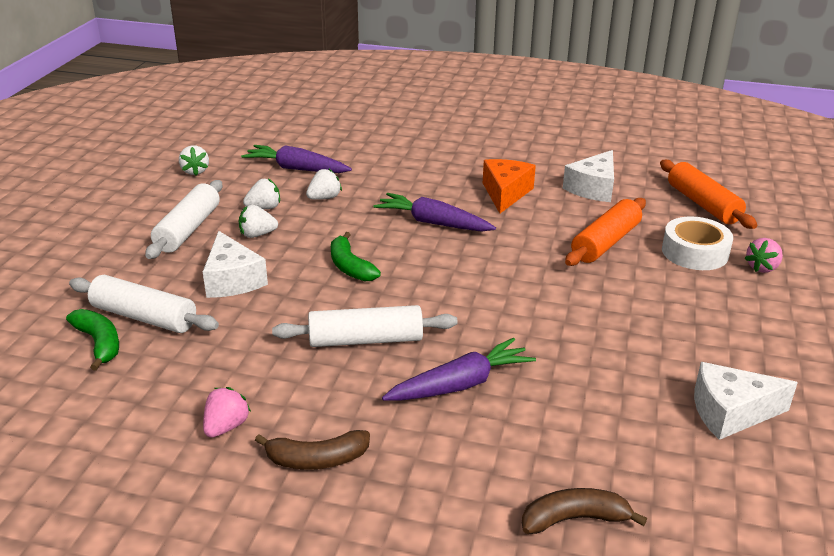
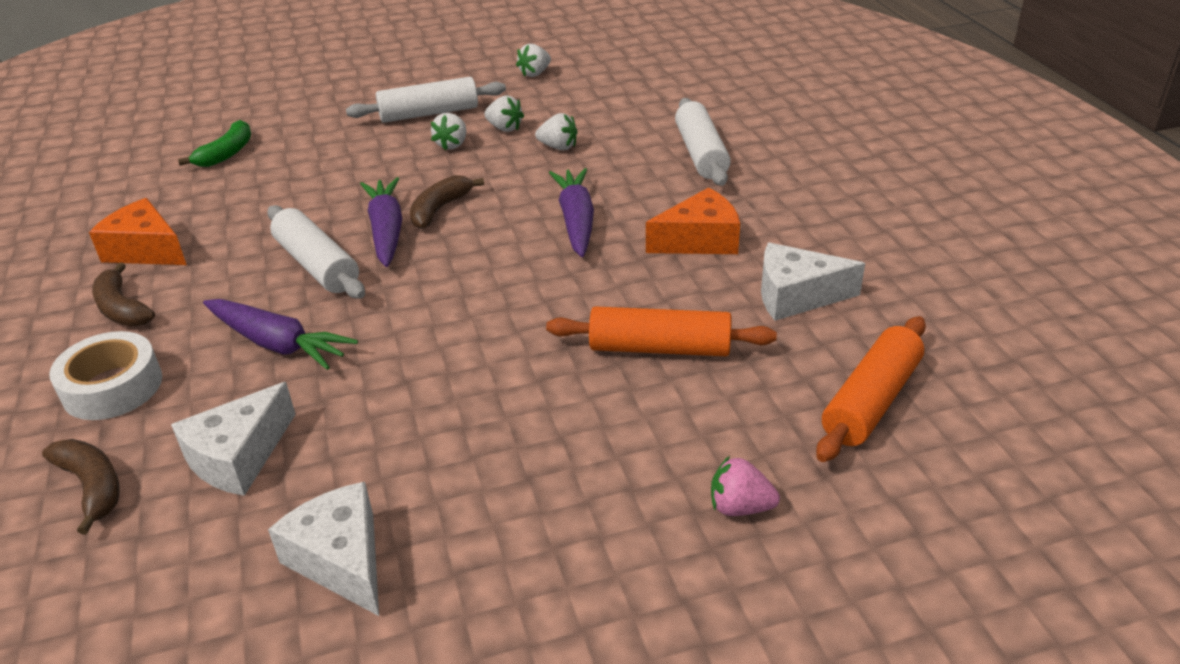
camera: 60 degrees right, 5 degrees up
white rolling pin [69,275,219,333] -> white rolling pin moved to [675,98,731,186]
white cheese [203,231,268,298] -> white cheese moved to [171,382,296,496]
pink strawberry [203,387,251,438] -> orange cheese [89,198,187,265]
white strawberry [239,205,278,238] -> white strawberry turned 120 degrees counterclockwise [431,113,466,151]
purple carrot [241,145,352,173] -> purple carrot moved to [360,177,402,267]
green banana [331,232,381,282] -> brown banana [410,175,484,229]
white tape [662,216,733,270] -> white tape moved to [49,331,162,420]

